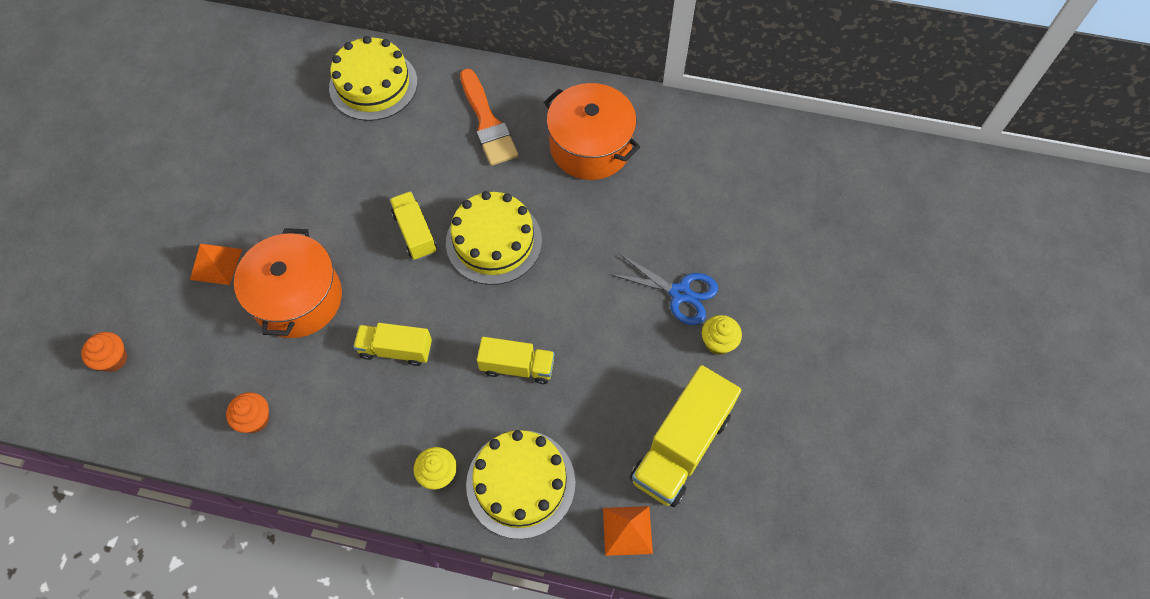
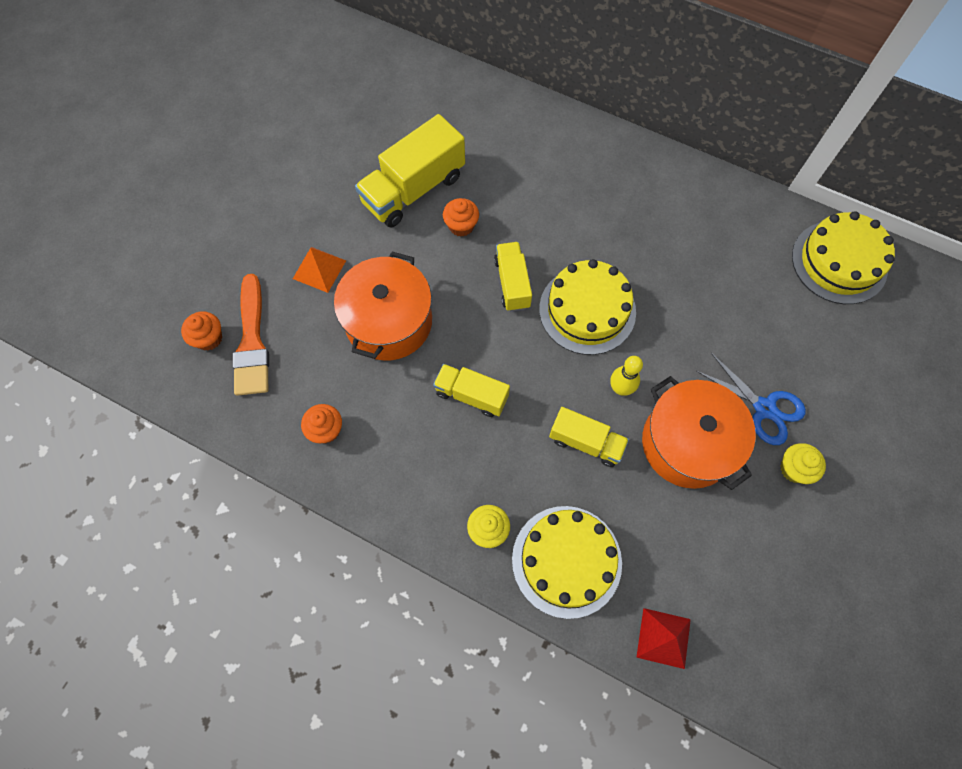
camera: 15 degrees right, 5 degrees up
yellow cake [329,36,417,121] -> yellow cake moved to [792,211,895,304]
orange brush [460,69,518,166] -> orange brush moved to [232,274,269,396]
orange pot [544,83,640,180] -> orange pot moved to [642,376,756,490]
orange pyramid [603,506,653,556] -> red pyramid [636,608,691,669]
yellow truck [630,365,741,507] -> yellow truck moved to [355,114,465,228]
none -> orange cupcake [443,198,479,237]
none -> yellow bowling pin [610,356,643,396]

